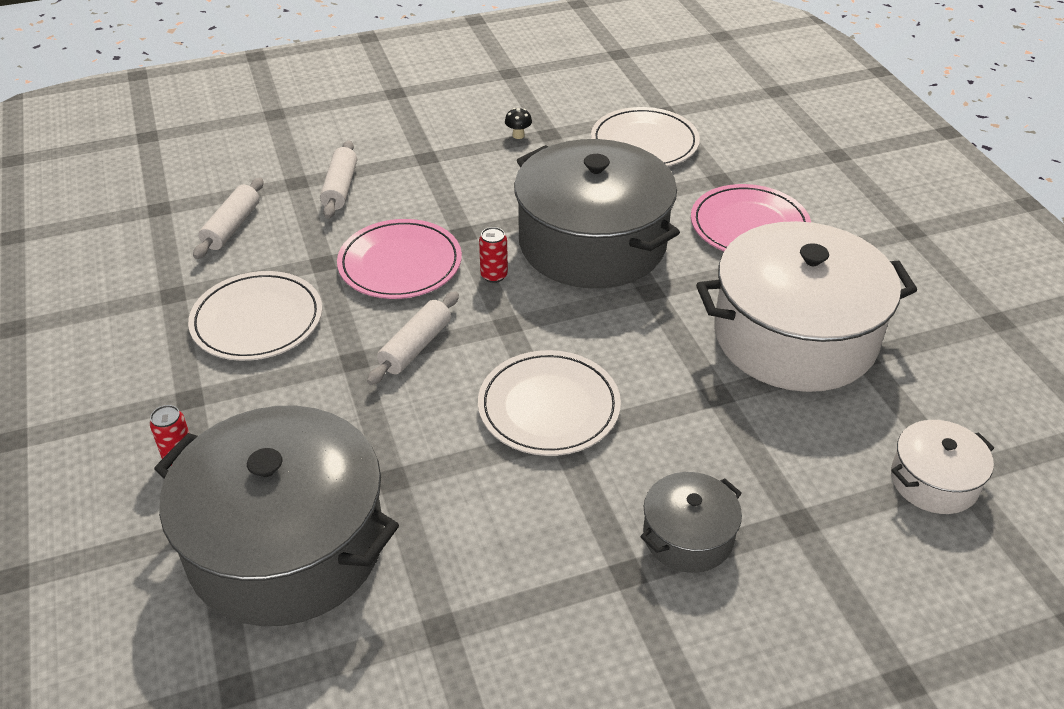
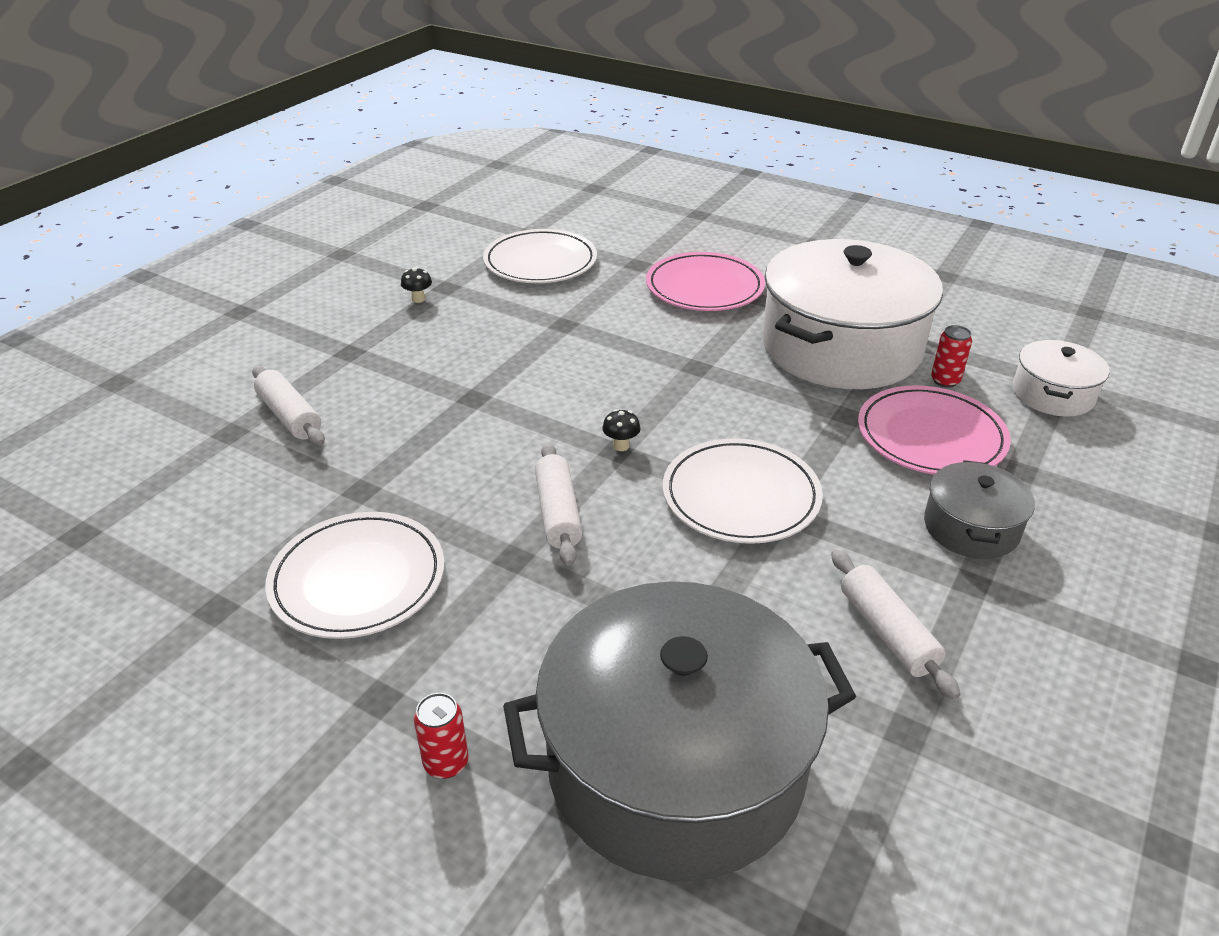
camera: 40 degrees left, 5 degrees down
white rolling pin [193,178,263,259] -> white rolling pin moved to [831,549,961,699]
pink plate [337,219,462,299] -> pink plate moved to [858,385,1011,474]
red can [479,227,508,283] -> red can moved to [931,325,972,388]
grey pot [514,139,680,288] -> none
none -> black mushroom [602,409,641,451]

